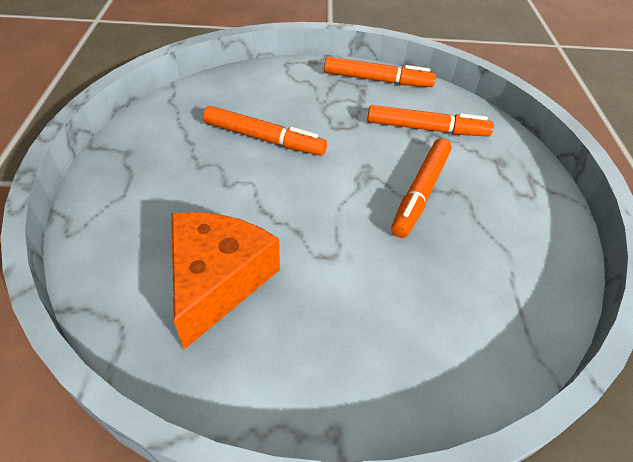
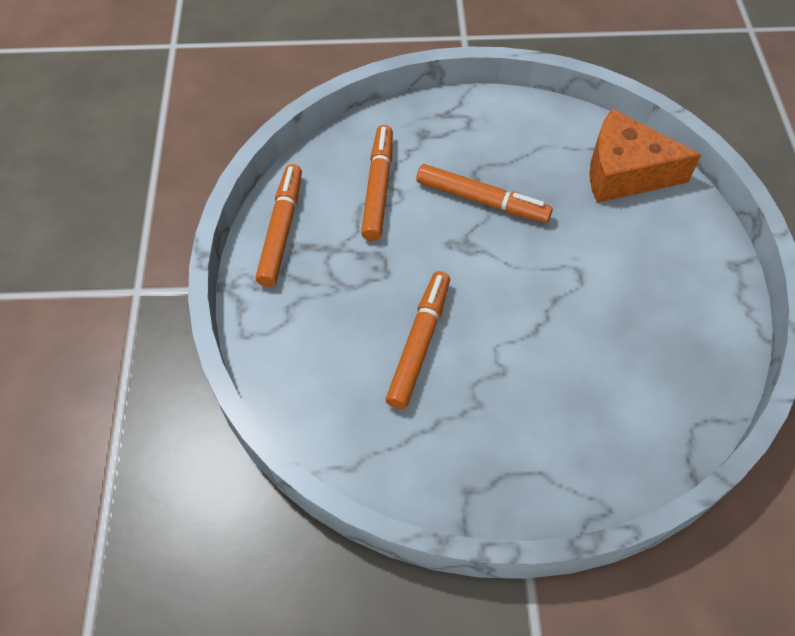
camera: 90 degrees left, 10 degrees up
orange cheese [171,212,280,350] -> orange cheese moved to [589,108,701,203]

